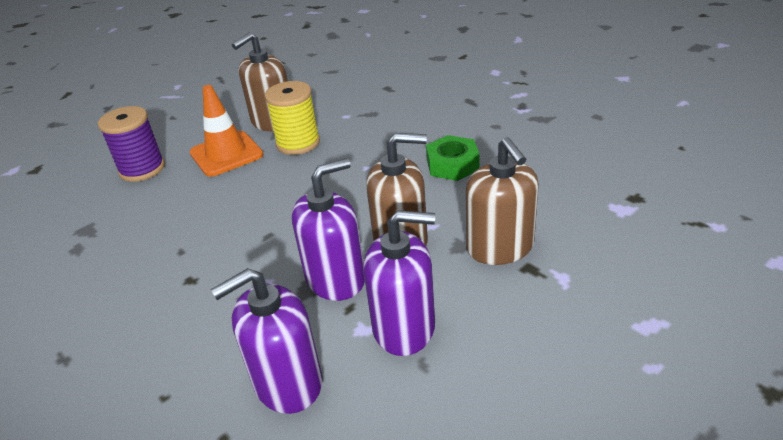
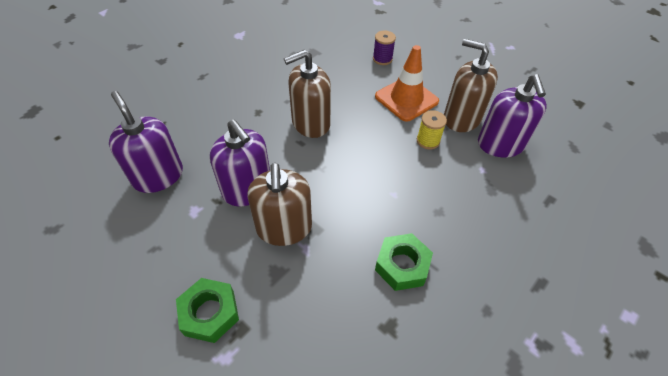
camera: 80 degrees right, 15 degrees up
purple spool [98,106,165,182] -> purple spool [373,31,396,65], size x0.60
yellow spool [265,81,320,155] -> yellow spool [417,110,447,150], size x0.60
purple soap dispenser [364,210,435,356] -> purple soap dispenser moved to [478,74,547,158]
brown soap dispenser [466,137,539,265] -> brown soap dispenser moved to [284,50,331,138]
none -> green nut [176,278,239,343]

